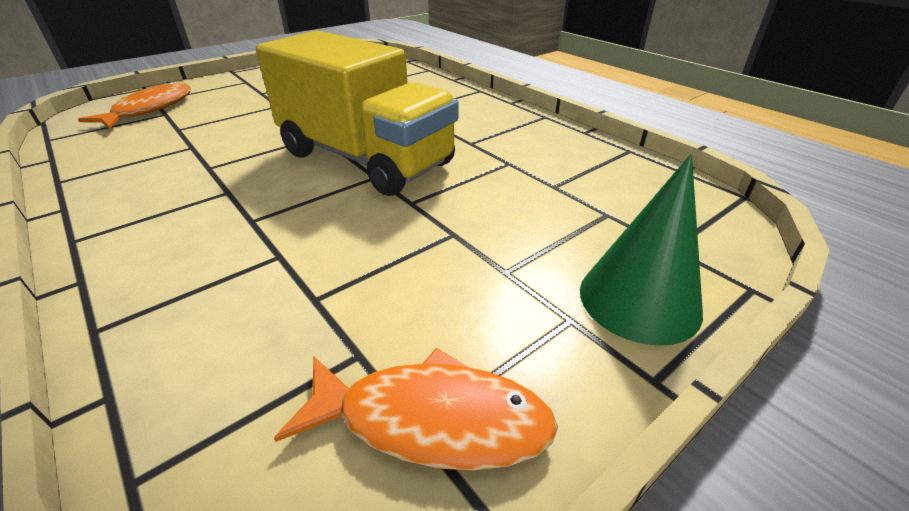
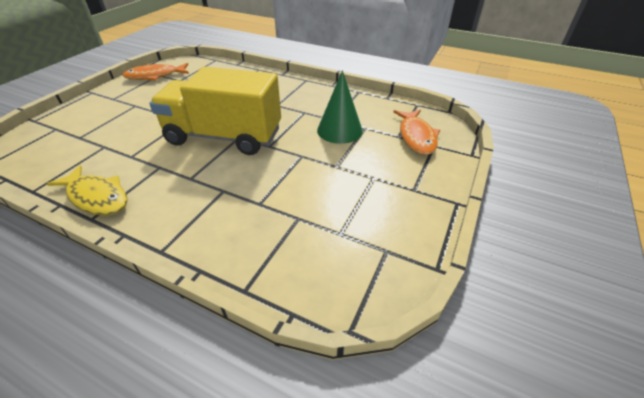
camera: 155 degrees right, 5 degrees up
green cone [580,154,703,346] -> green cone moved to [317,70,363,144]
none -> yellow fish [47,165,128,216]

